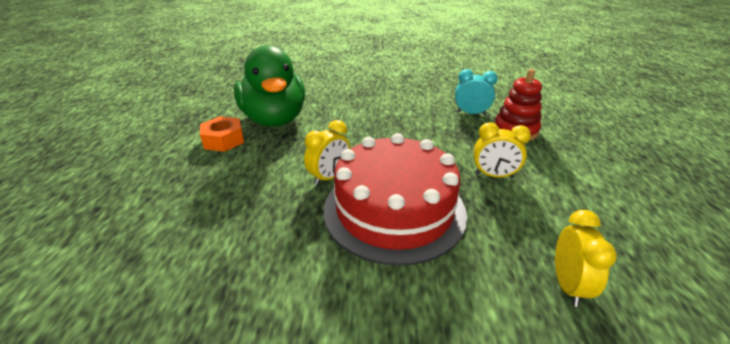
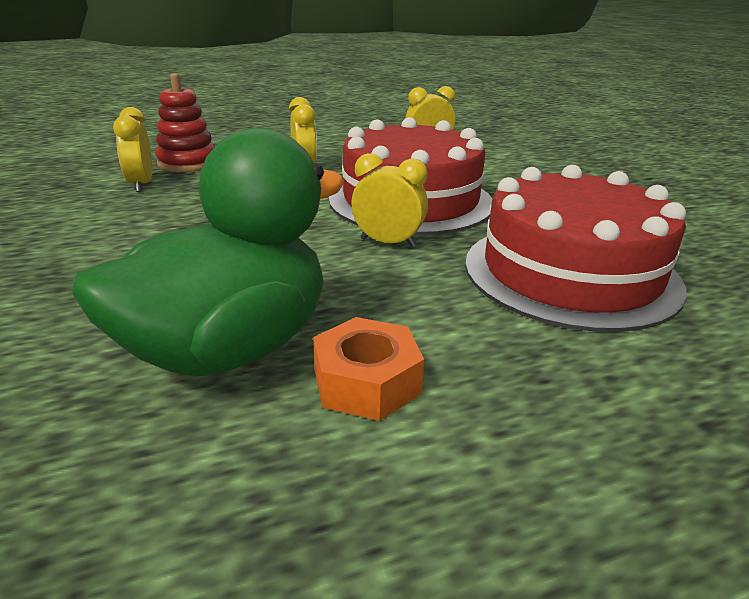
camera: 115 degrees left, 5 degrees down
turquoise clock [455,69,498,115] -> yellow clock [113,107,152,192]
none -> red cake [465,165,687,332]

